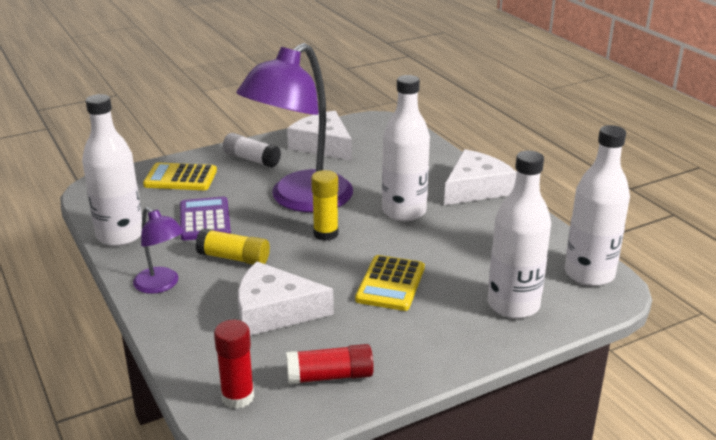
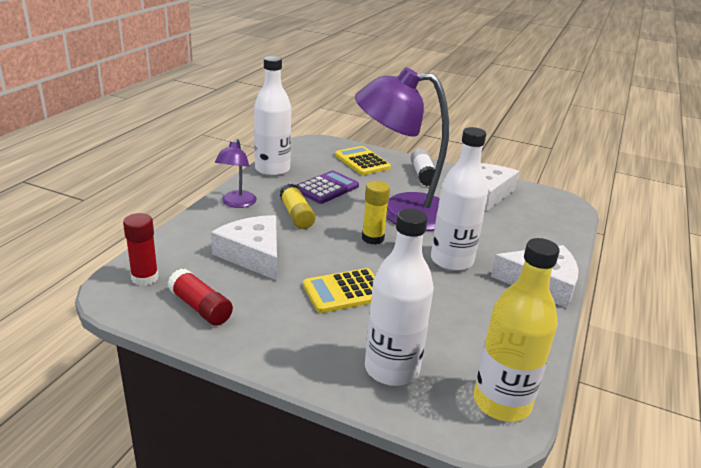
camera: 50 degrees right, 0 degrees up
white bottle [565,125,630,286] -> yellow bottle [474,238,560,422]

